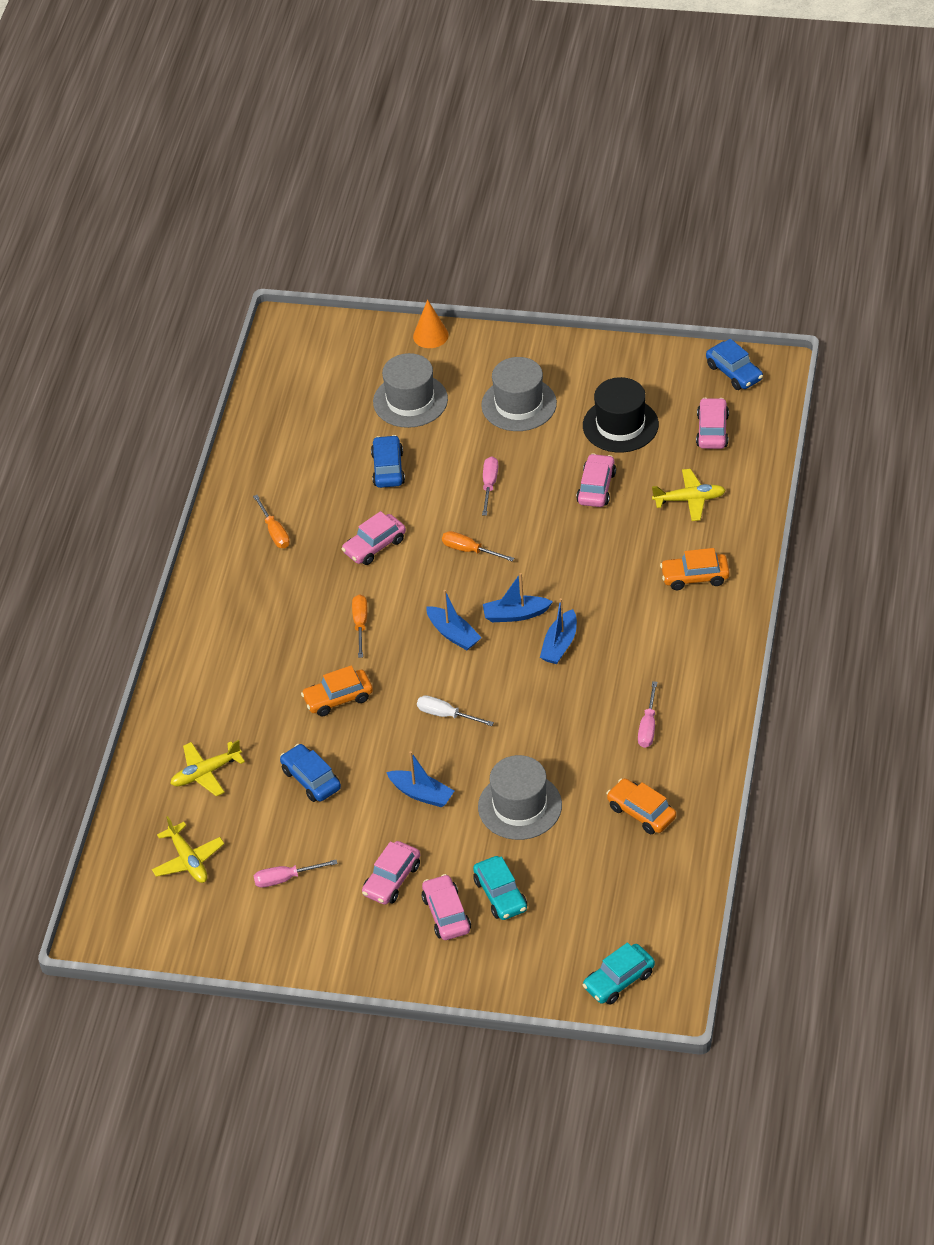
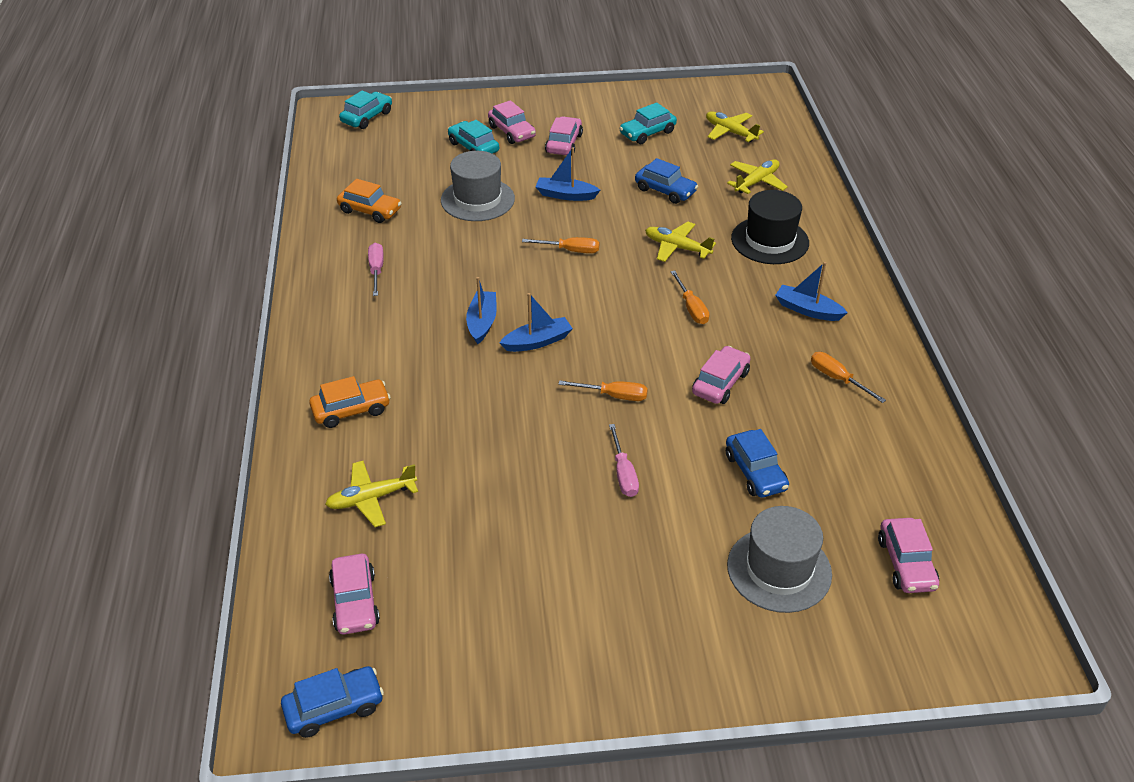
camera: 160 degrees right, 5 degrees down
pink screwdriver [254,860,338,888] -> turquoise car [619,102,677,144]
orange car [301,665,373,716] -> yellow plane [645,222,716,262]
orange cone [413,299,449,348] -> none
white screwdriver [417,695,494,726] -> orange screwdriver [522,237,599,253]
blue boat [426,590,482,650] -> blue boat moved to [775,262,848,321]
grey hat [481,357,557,431] -> none
pink car [576,453,616,507] -> pink car moved to [878,518,939,593]
black hat [583,377,659,453] -> black hat moved to [731,190,809,264]
blue car [706,339,763,390] -> blue car turned 120 degrees clockwise [281,666,384,738]

